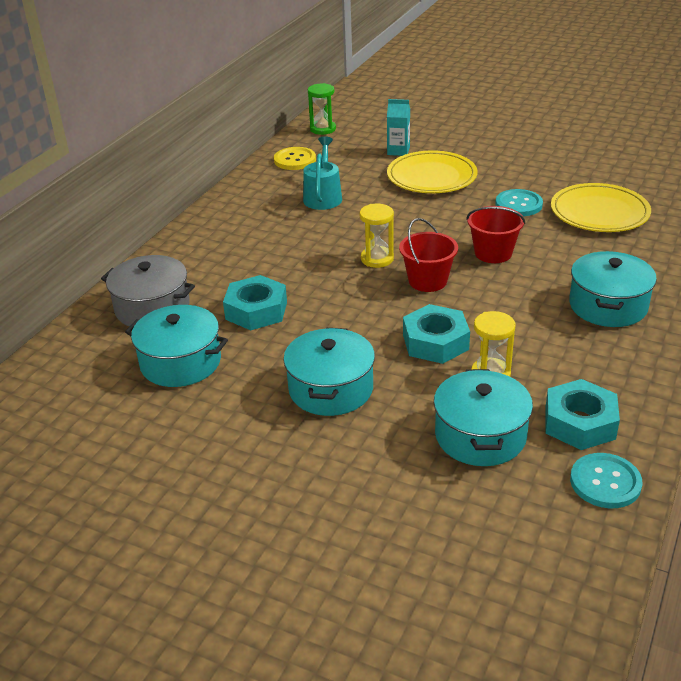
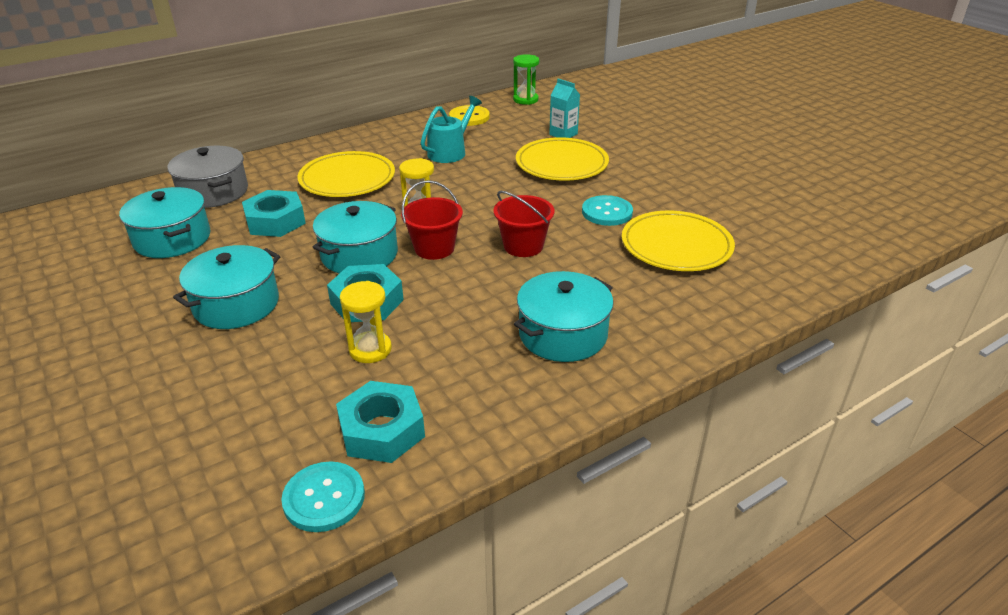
camera: 30 degrees right, 0 degrees up
turquoise pot [434,369,533,466] -> turquoise pot moved to [313,201,398,274]
none -> yellow plate [297,151,395,197]

